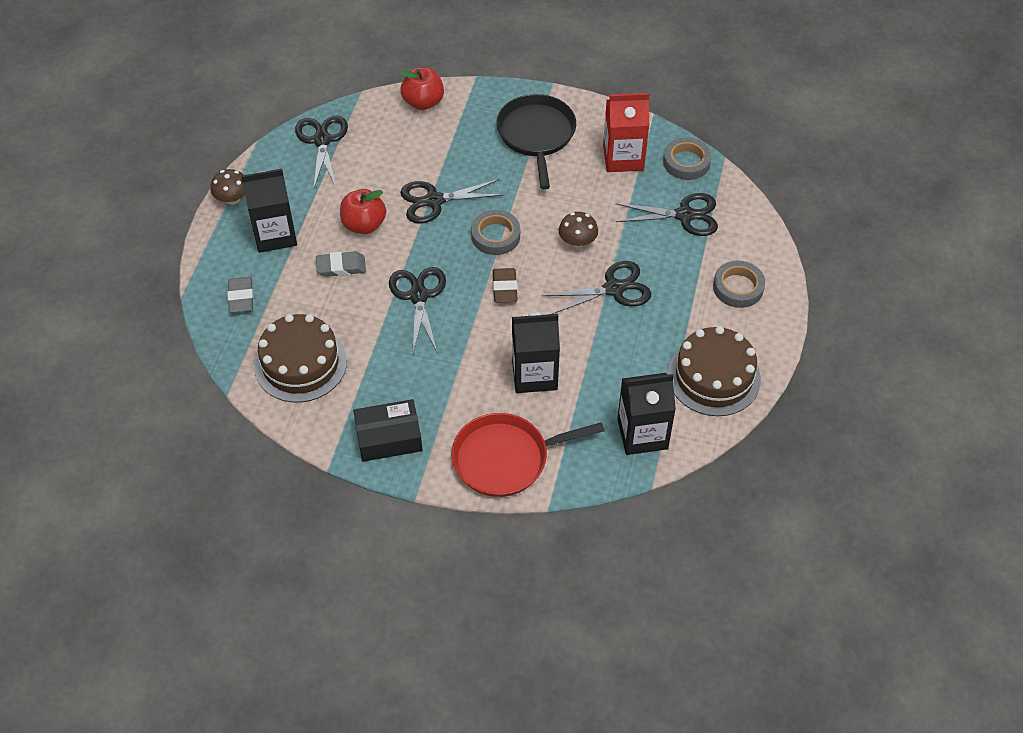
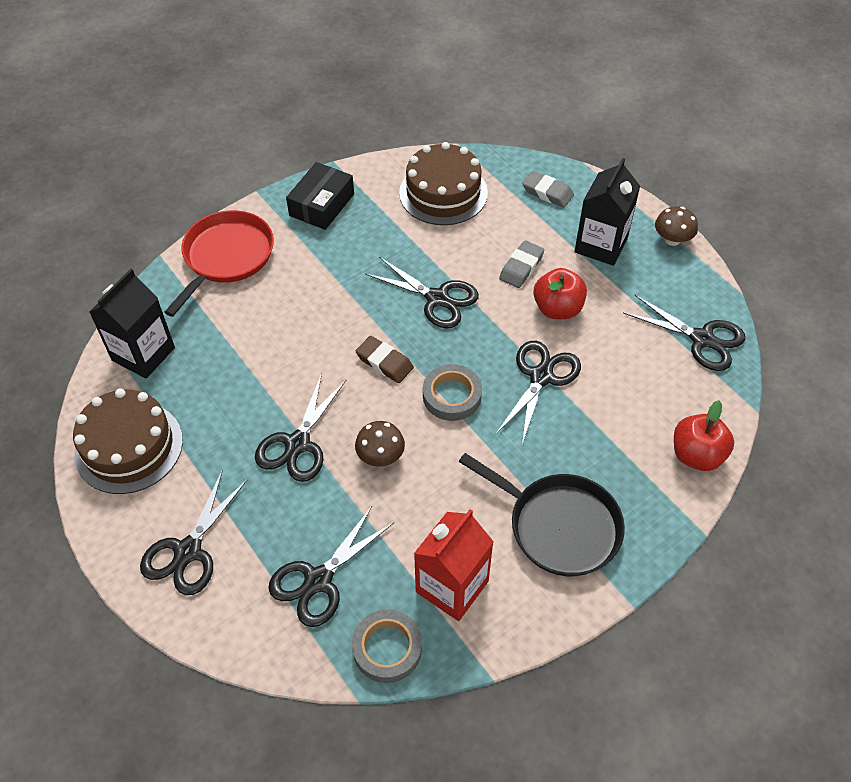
camera: 130 degrees right, 0 degrees up
black carton [512,312,560,393] -> none
grey tape [713,261,765,308] -> black scissors [140,470,248,595]

